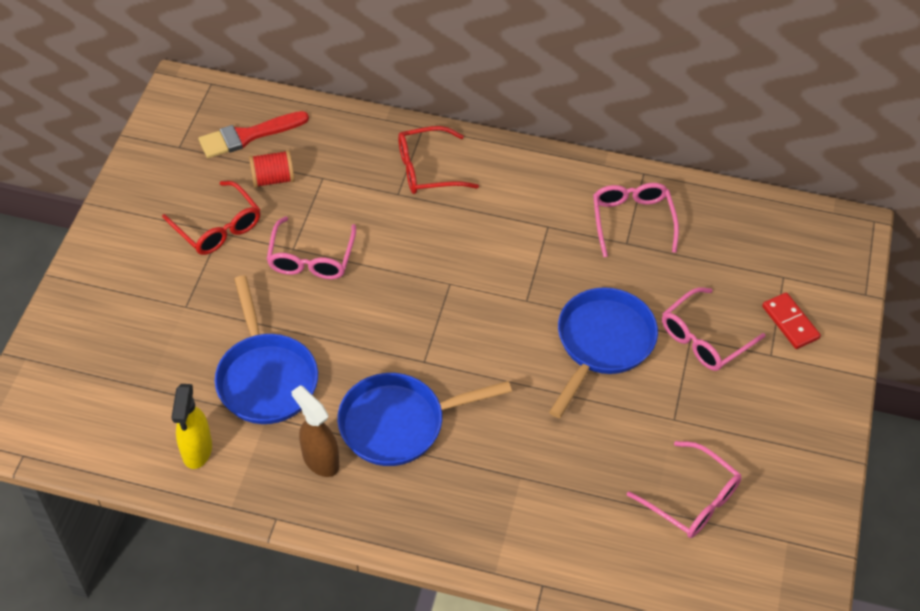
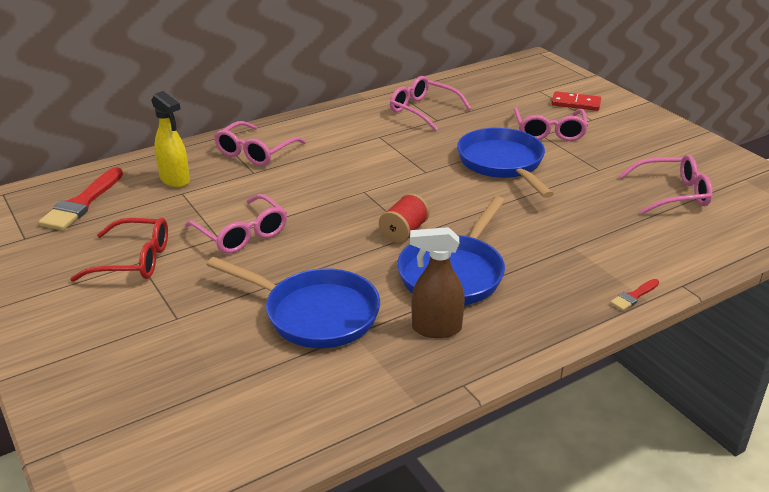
camera: 45 degrees left, 20 degrees down
yellow spray bottle [171,384,212,469] -> yellow spray bottle moved to [151,91,190,187]
red spool [249,150,295,188] -> red spool moved to [379,193,430,243]
red glasses [398,126,479,194] -> pink glasses [214,121,306,166]
none -> red brush [610,279,659,311]

